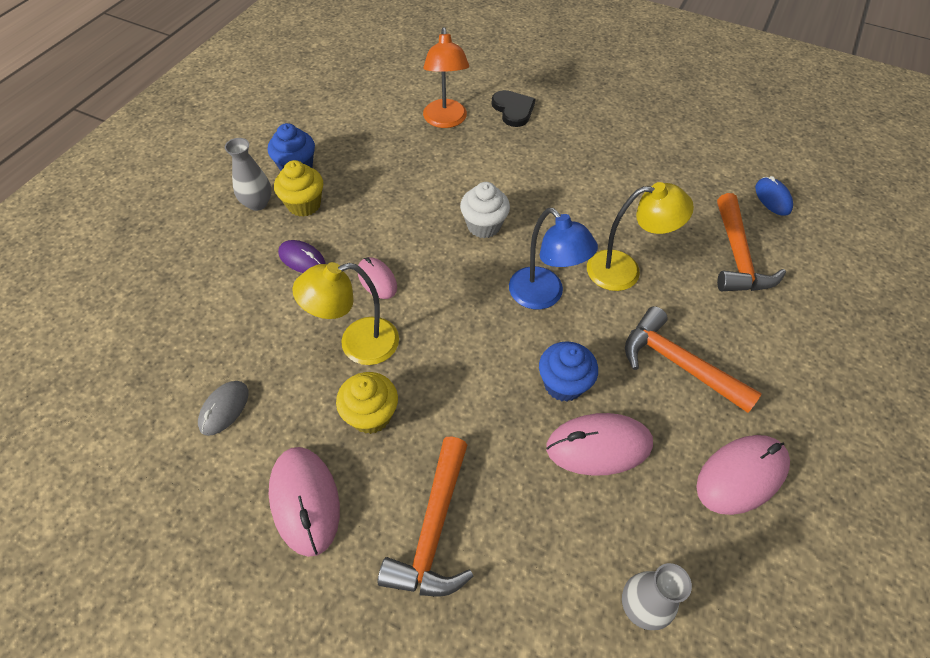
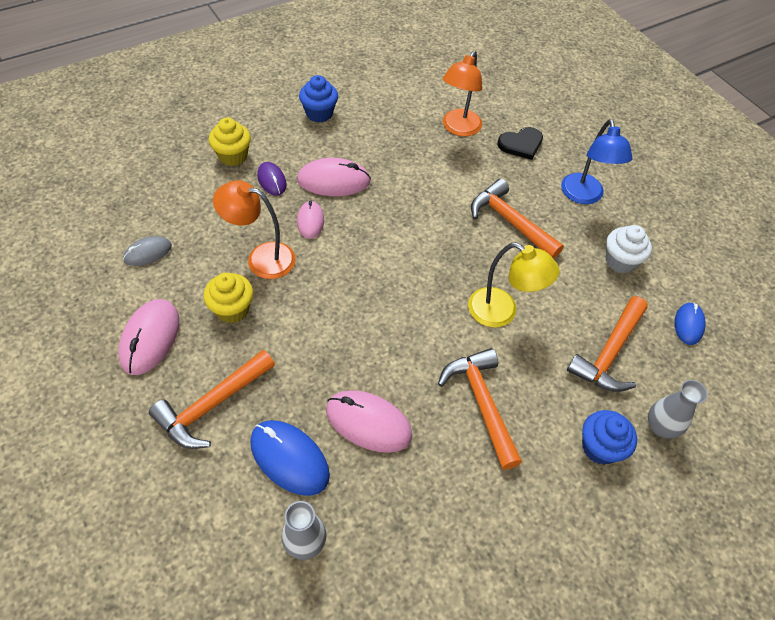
camera: 30 degrees right, 0 degrees up
grey vase [225,138,272,211] -> grey vase moved to [648,380,708,438]
yellow cupcake [274,160,323,217] -> yellow cupcake moved to [209,118,251,166]
yellow lamp [292,262,399,365] -> orange lamp [213,180,296,279]
white cupcake [460,182,510,238] -> white cupcake moved to [605,225,652,273]
black heart [491,90,535,127] -> black heart turned 60 degrees clockwise [497,127,543,160]
blue lamp [509,208,598,309] -> blue lamp moved to [561,119,633,204]
blue cupcake [539,341,598,402] -> blue cupcake moved to [582,410,637,465]
pink mouse [696,435,790,515] -> pink mouse moved to [297,158,371,196]
none -> blue mouse [250,420,330,496]
none -> orange hammer [471,179,564,259]

